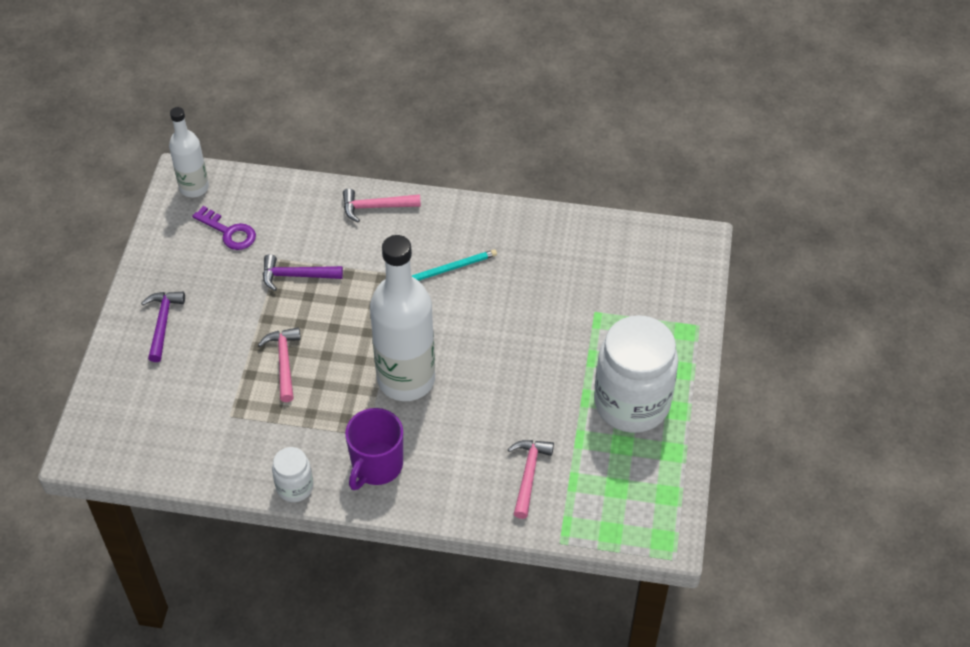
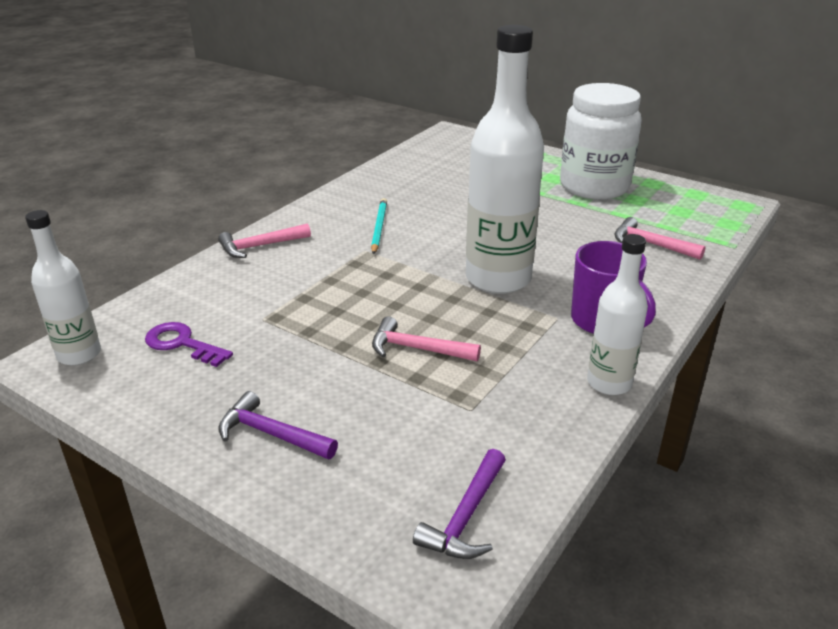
camera: 65 degrees left, 20 degrees down
purple key [192,206,256,250] -> purple key turned 120 degrees counterclockwise [145,322,233,367]
purple hammer [263,254,343,291] -> purple hammer moved to [413,449,506,559]
white jar [272,447,314,502] -> white bottle [587,234,648,395]
pink hammer [343,188,421,223] -> pink hammer turned 45 degrees clockwise [218,223,311,258]

